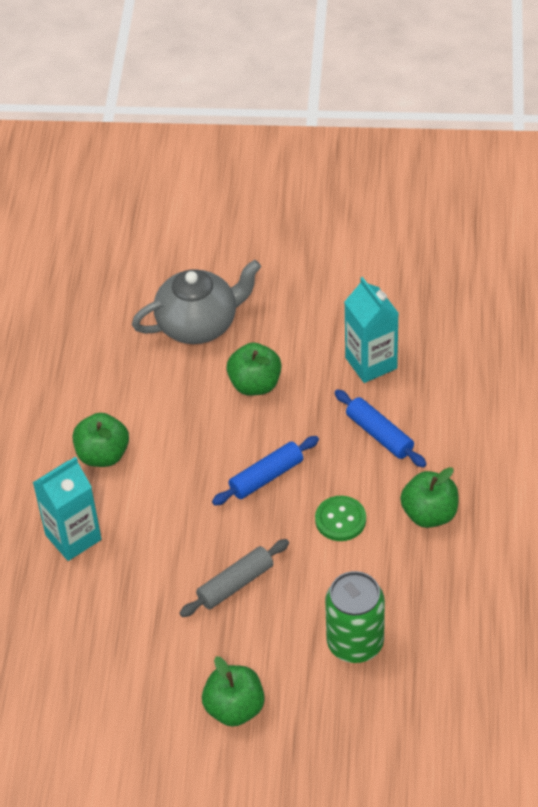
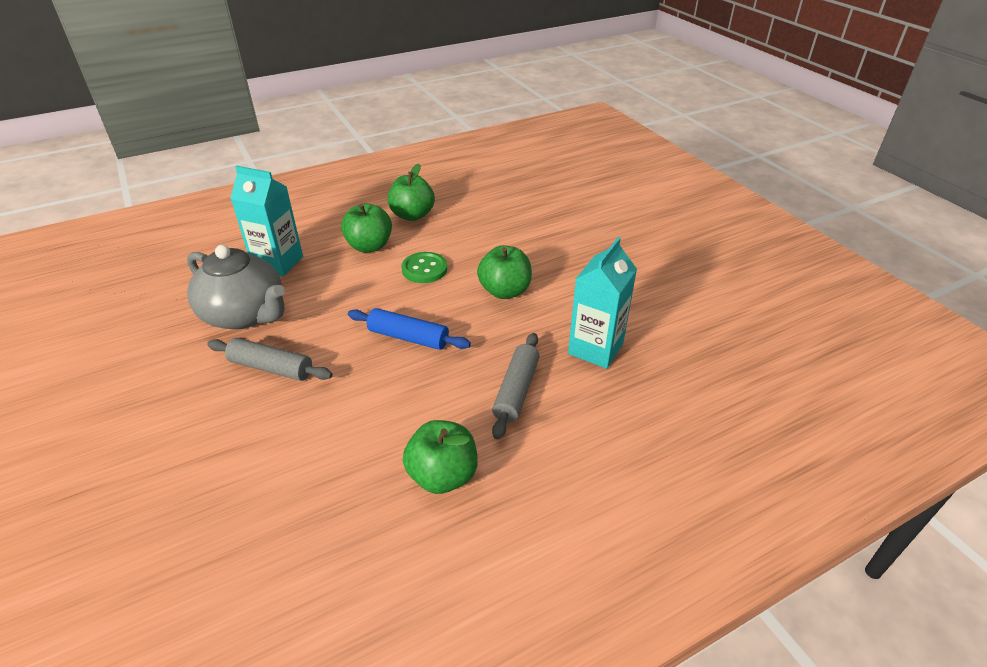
camera: 55 degrees right, 10 degrees down
grey teapot [132,260,261,344] -> grey teapot moved to [187,245,285,329]
green apple [202,656,265,727] -> green apple moved to [387,164,435,221]
green button [315,496,366,541] -> green button moved to [401,252,447,283]
green can [325,571,385,663] -> none
blue rolling pin [335,389,427,467] -> grey rolling pin [492,333,540,439]

